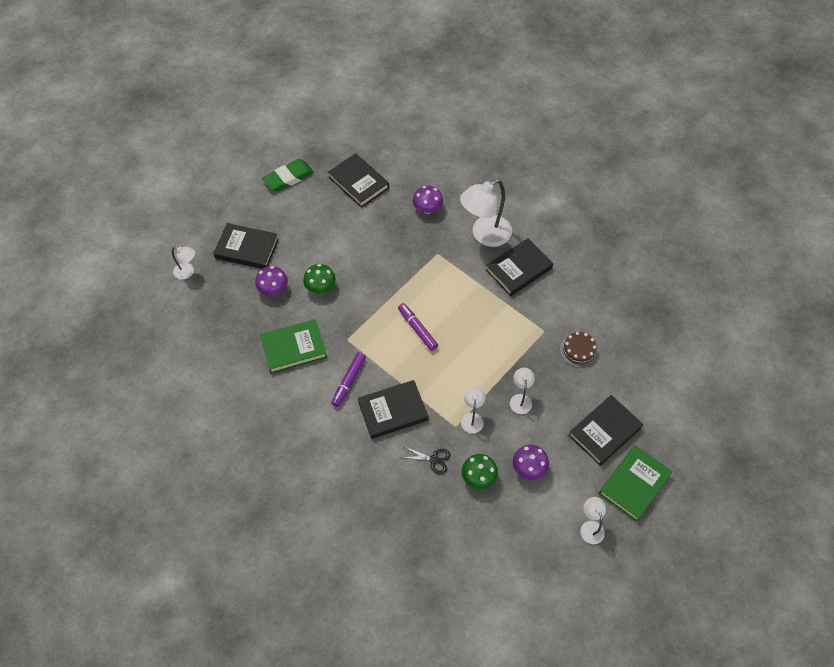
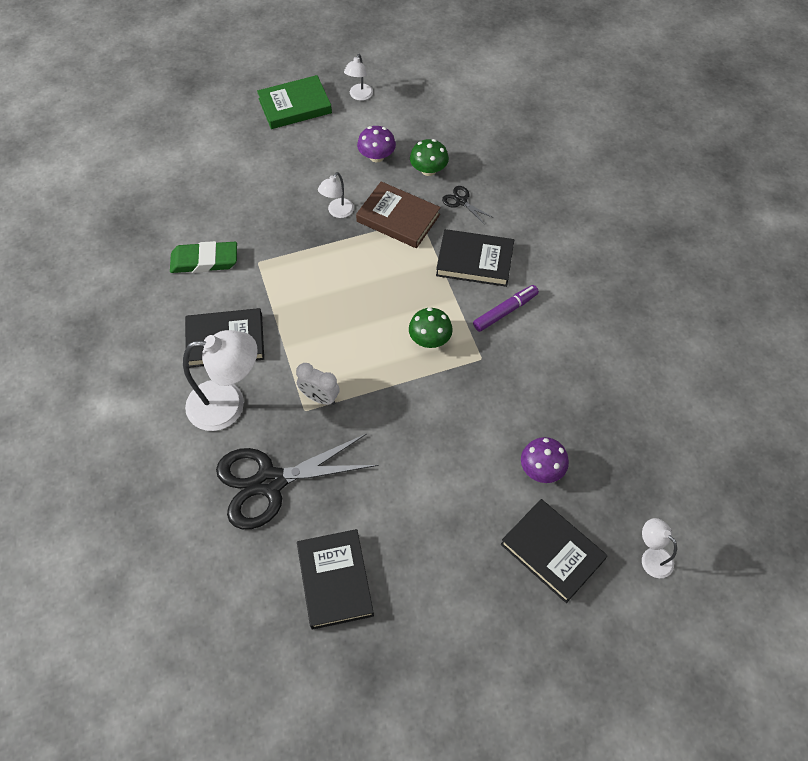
camera: 150 degrees left, 0 degrees up
green book [260,319,327,374] -> none
green eraser [262,159,314,192] -> green eraser moved to [170,241,237,273]
green mushroom [303,264,336,294] -> green mushroom moved to [409,308,453,348]
purple marker [398,303,438,351] -> none
purple mushroom [413,186,443,214] -> black scissors [216,434,378,529]
white lamp [461,387,486,433] -> brown book [356,181,441,248]
brown cake [560,332,598,368] -> none
black book [568,395,643,466] -> none
none -> white clock [296,363,340,405]

